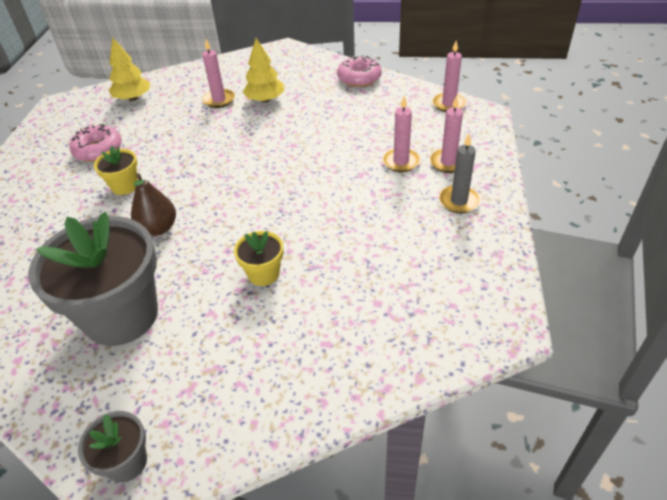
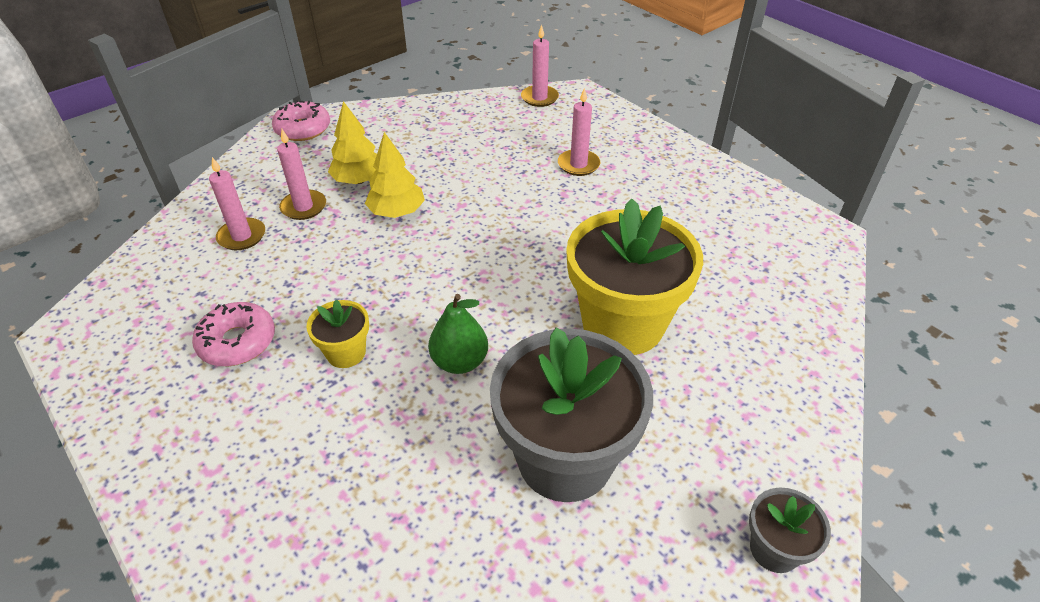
camera: 50 degrees left, 0 degrees up
yellow tree [109,37,150,101] -> yellow tree moved to [365,132,425,218]
brown pear [131,173,176,236] -> green pear [428,294,488,374]
yellow flower pot [234,231,284,286] -> yellow flower pot [566,199,703,355], size x2.18
pink donut [337,55,382,87] -> pink donut moved to [272,100,330,141]
pink candle [430,95,463,173] -> pink candle moved to [209,157,265,250]
grey candle [439,134,481,213] -> none

